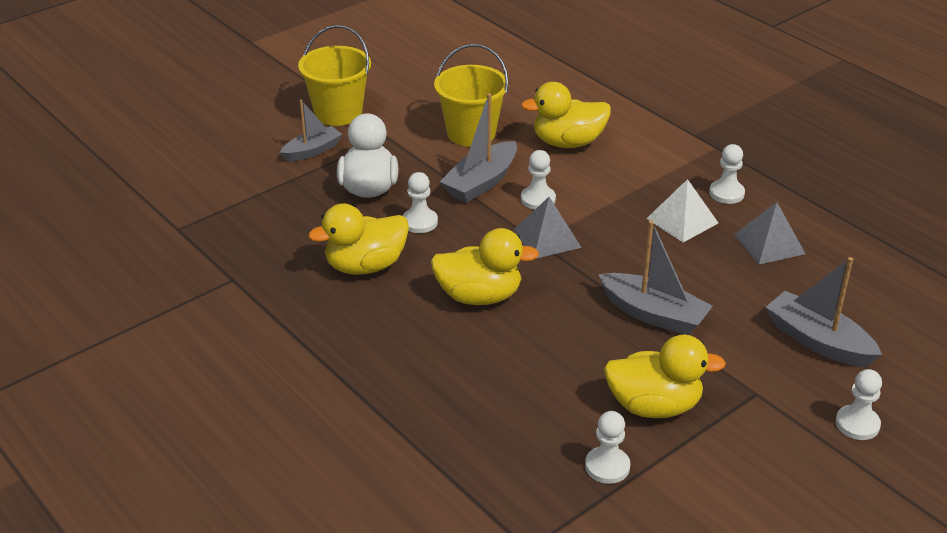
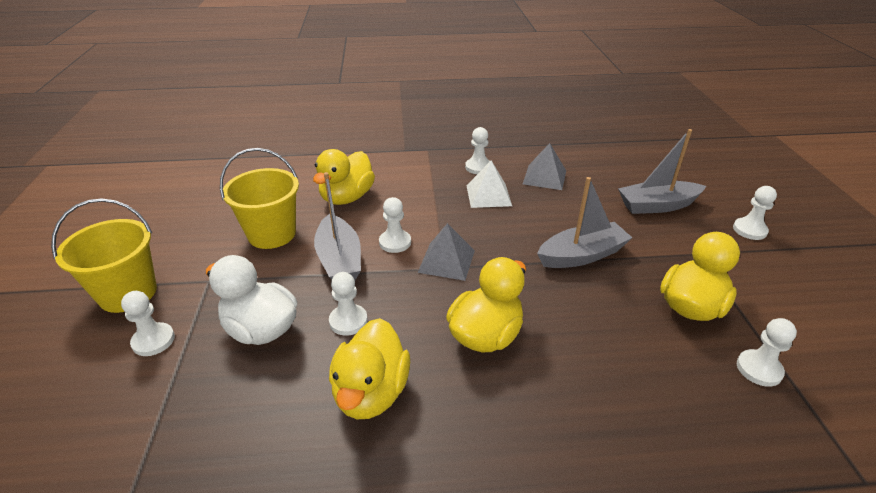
camera: 55 degrees left, 0 degrees up
grey boat [280,100,342,161] -> white pawn [121,291,175,356]

